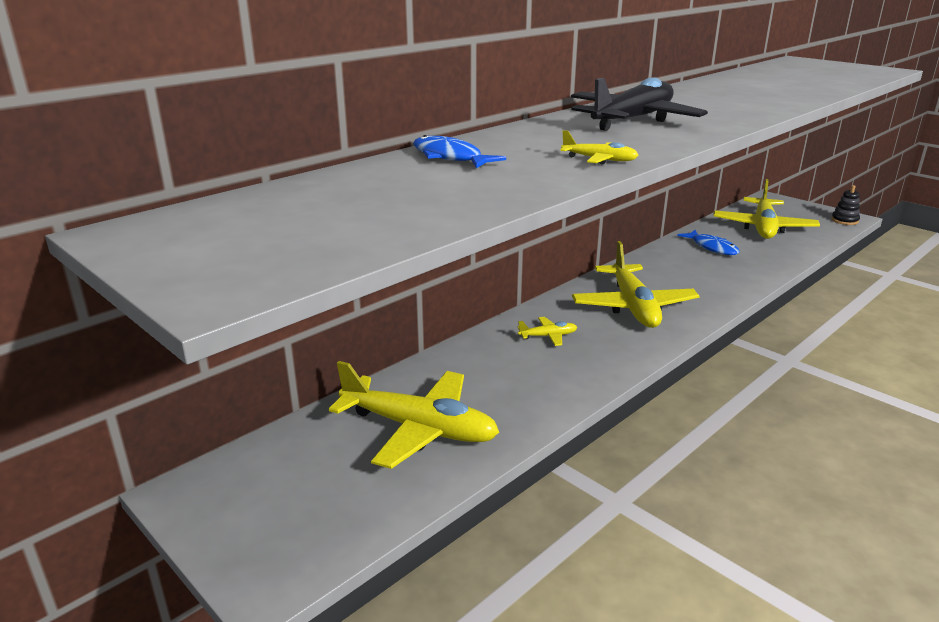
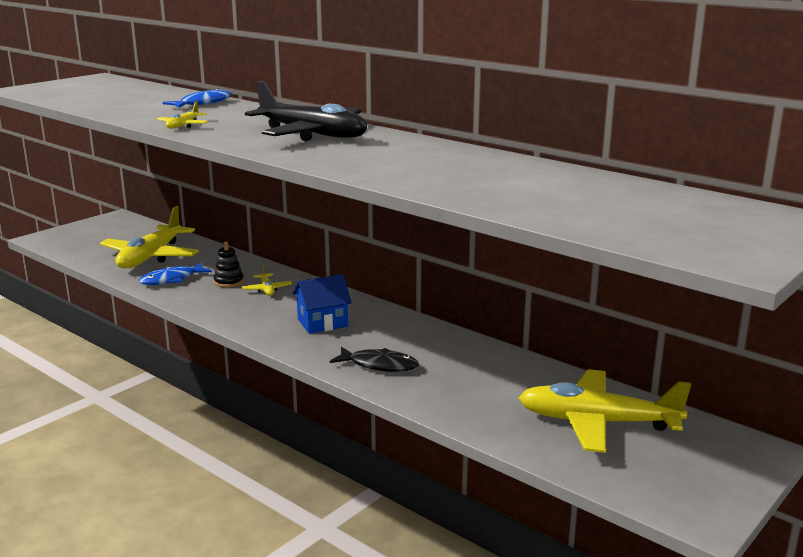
camera: 85 degrees right, 5 degrees down
yellow plane [572,241,700,328] -> blue house [293,274,352,334]
blue fish [678,230,740,255] -> blue fish moved to [139,263,212,285]
black stacking toy [831,185,860,225] -> black stacking toy moved to [214,241,244,287]
none -> black fish [330,347,419,372]

